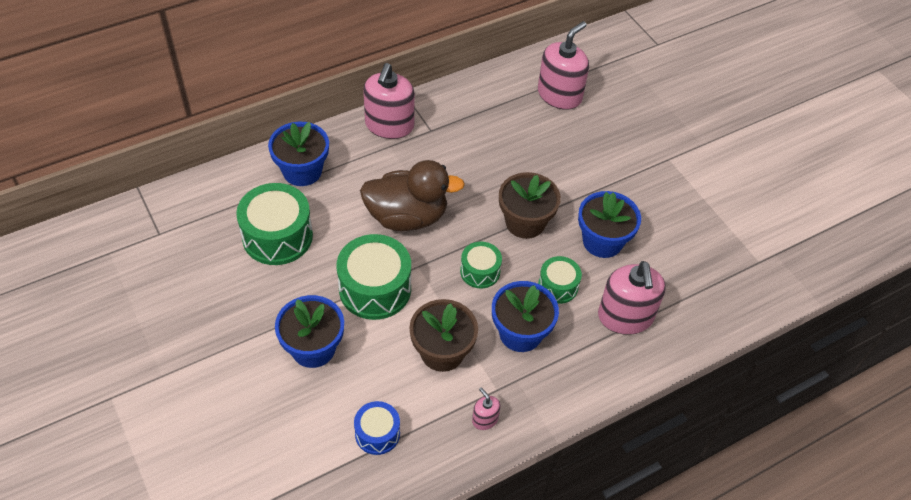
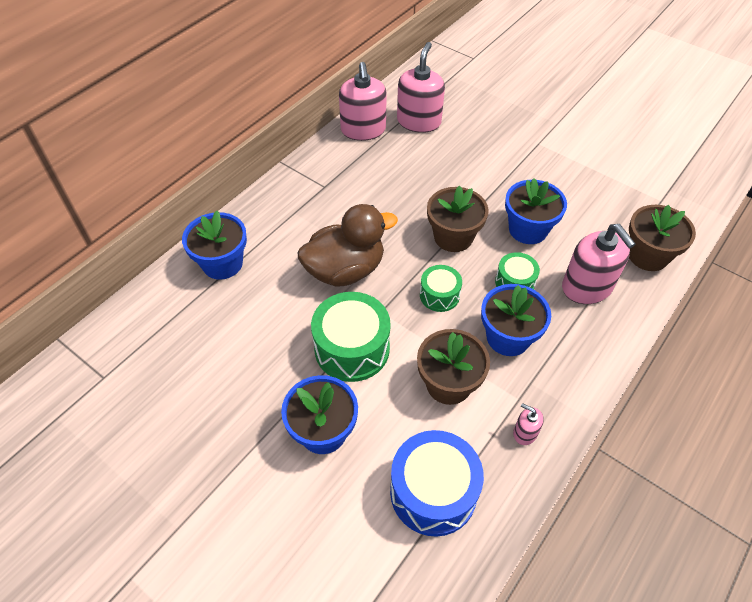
camera: 20 degrees left, 0 degrees up
green drum [236,183,313,265] -> none
blue drum [354,401,400,455] -> blue drum [390,430,484,537], size x1.77
pink soap dispenser [363,63,415,139] -> pink soap dispenser moved to [339,62,387,141]
none -> brown flower pot [629,205,696,271]

